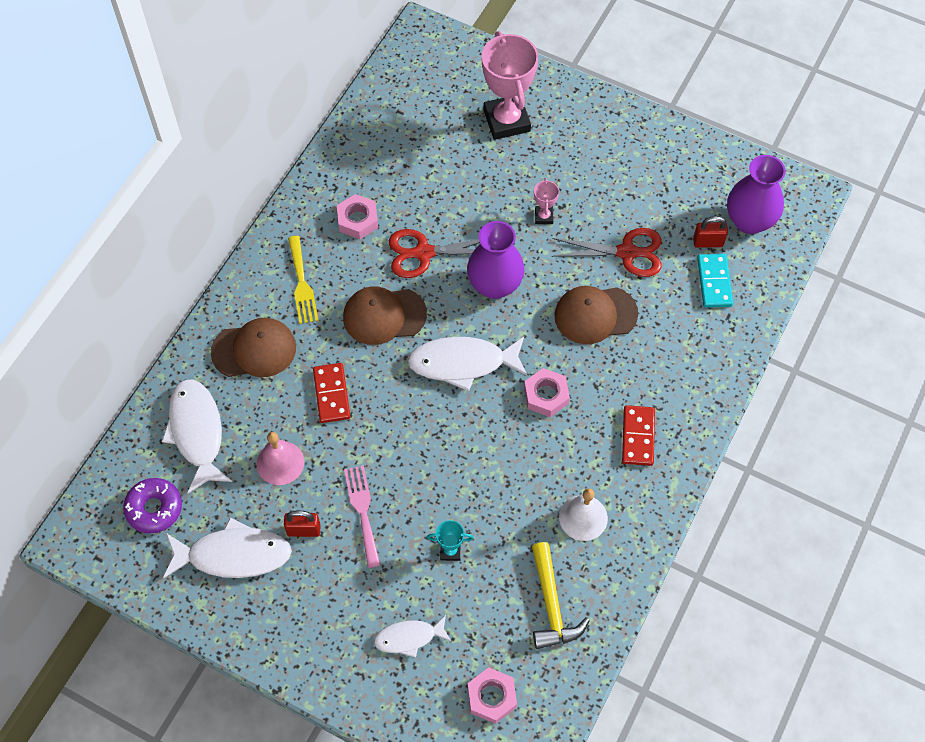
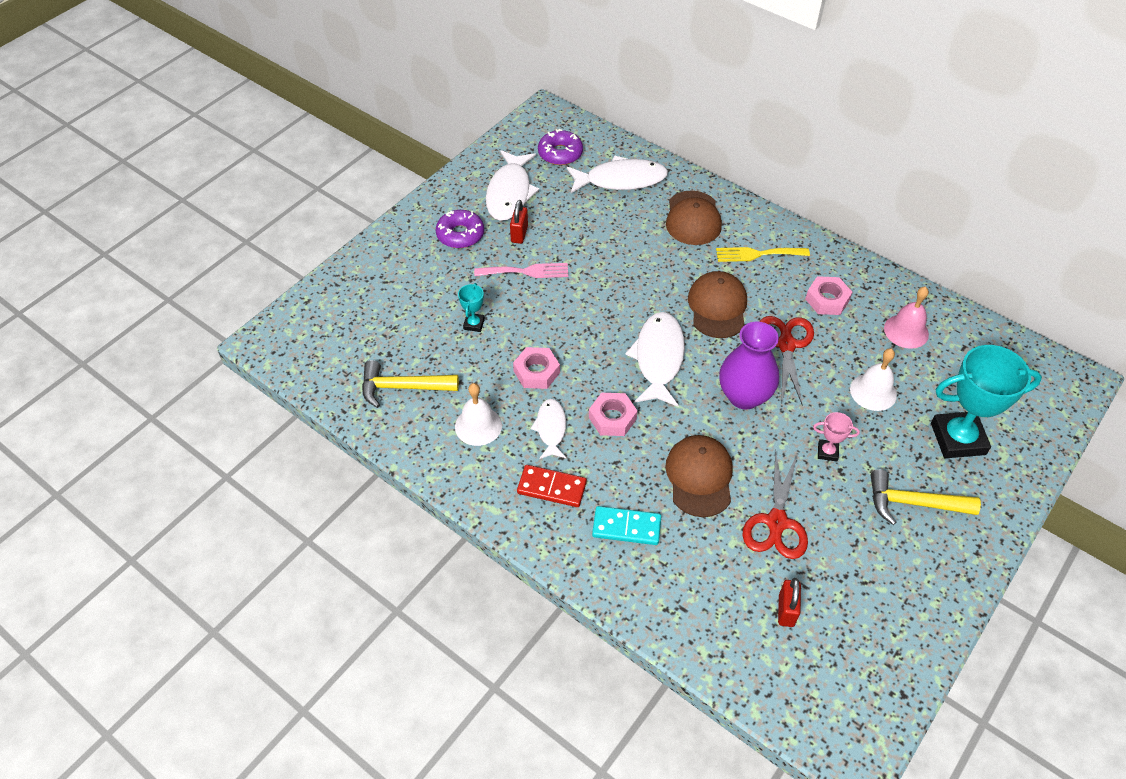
camera: 100 degrees right, 10 degrees down
pink bell [257,432,304,485] -> pink bell moved to [884,286,929,349]
red domino [313,363,351,423] -> none
white fish [374,615,452,658] -> white fish moved to [530,399,566,459]
pink nut [468,667,517,724] -> pink nut moved to [513,347,560,389]
pink trophy [481,31,538,140] -> turquoise trophy [931,345,1042,458]
turquoise domino [697,254,733,308] -> turquoise domino moved to [592,506,661,545]
purple vase [727,155,785,234] -> none
none -> purple donut [436,210,484,248]
none -> white bell [850,348,897,411]
none -> yellow hammer [871,470,981,525]

